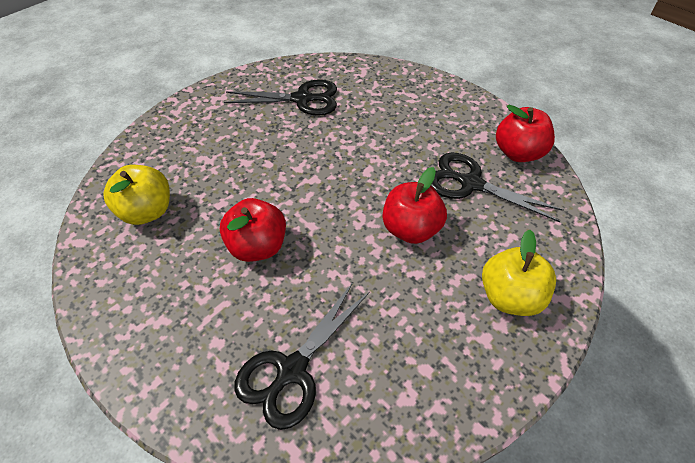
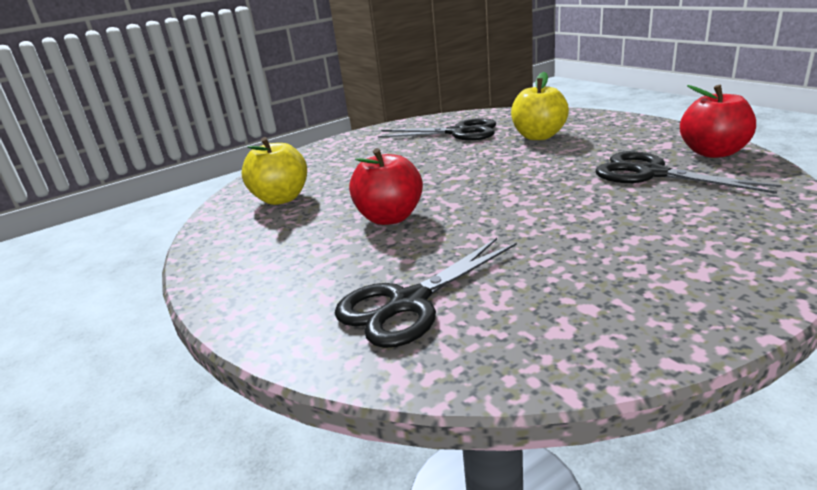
camera: 15 degrees right, 25 degrees down
red apple [383,167,447,244] -> none
yellow apple [482,230,556,316] -> yellow apple moved to [511,72,569,140]

